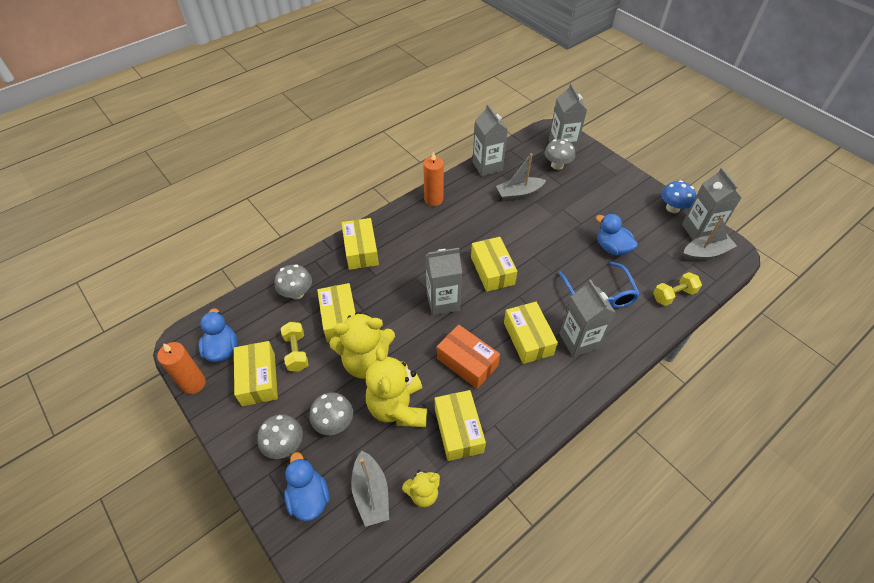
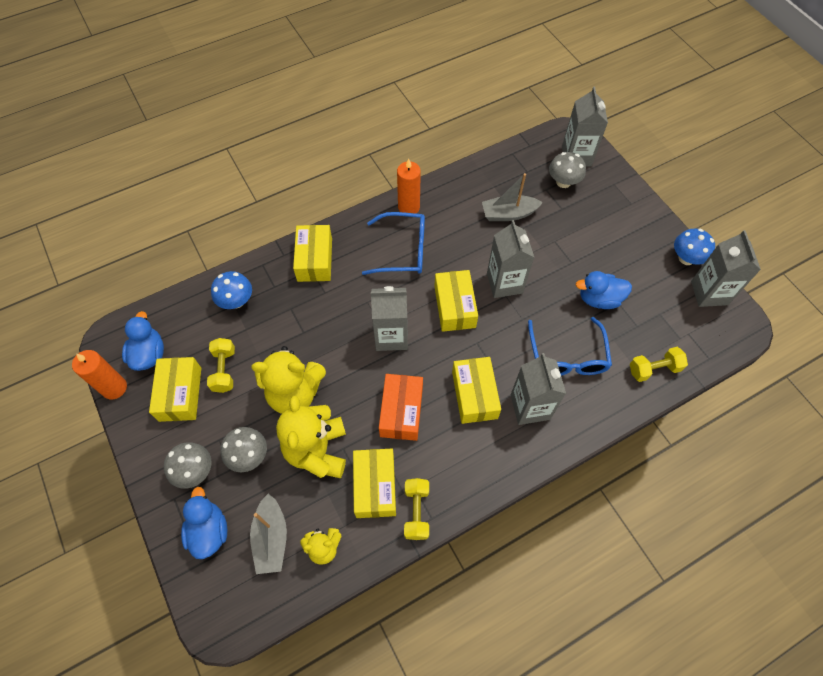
camera: 10 degrees right, 10 degrees up
grey mushroom [275,264,312,299] -> blue mushroom [211,271,252,309]
yellow box [317,283,356,342] -> none
orange box [437,324,500,389] -> orange box turned 45 degrees clockwise [379,374,423,441]
grey carton [472,104,508,176] -> grey carton moved to [487,220,534,298]
blue duck [596,214,638,256] -> blue duck turned 60 degrees counterclockwise [576,271,632,309]
grey boat [683,216,737,261] -> none
none -> blue glasses [362,212,425,275]
none -> yellow dumbbell [404,478,429,540]

